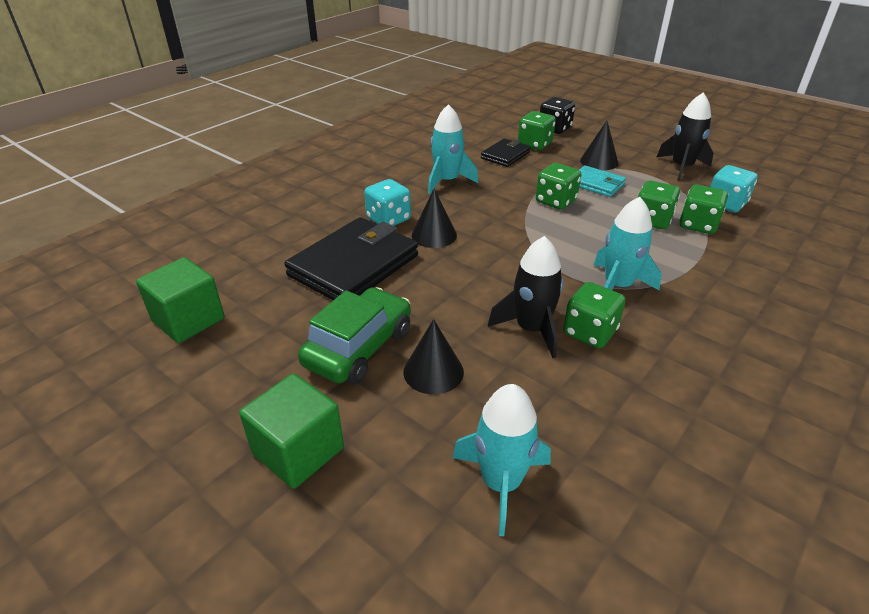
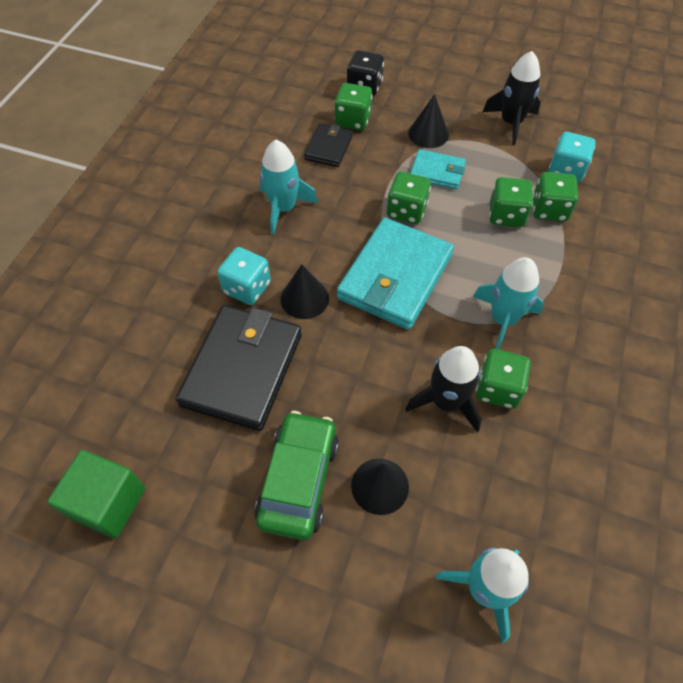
camera: 20 degrees left, 20 degrees up
green cube [239,373,344,489] -> none
none -> turquoise wallet [337,218,454,330]

